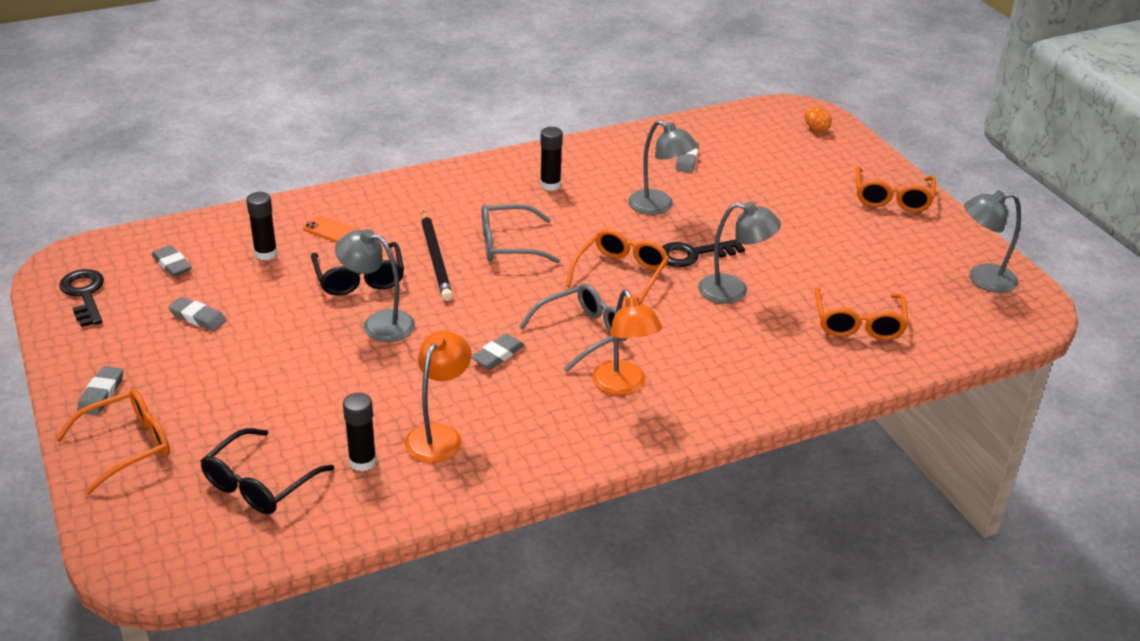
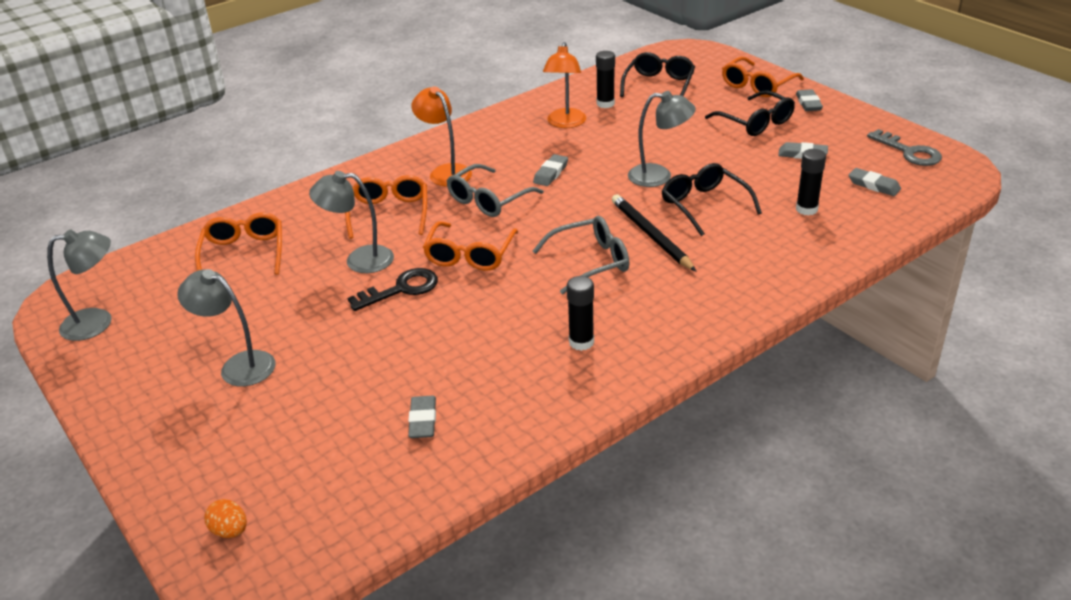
camera: 170 degrees right, 0 degrees up
black key [59,269,104,327] -> grey key [867,129,942,166]
orange phone [303,215,360,243] -> none
grey lamp [628,120,697,215] -> grey lamp moved to [177,269,276,386]
orange glasses [856,166,936,212] -> orange glasses moved to [345,175,427,239]
none -> black glasses [705,90,795,136]

